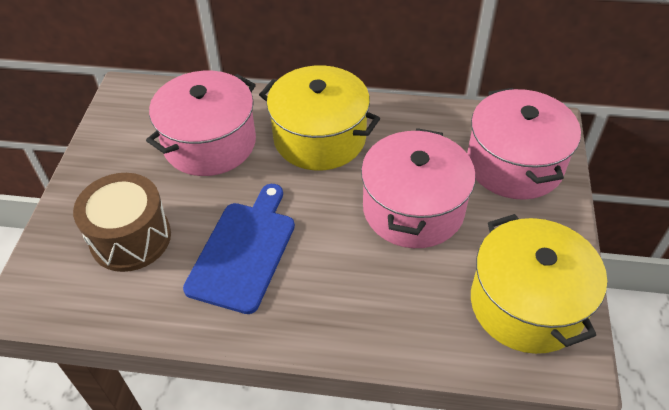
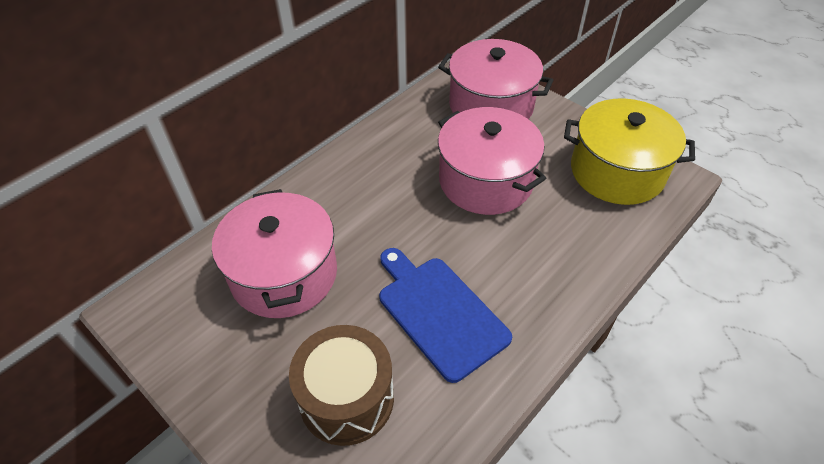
camera: 55 degrees left, 0 degrees up
yellow pot [259,65,380,170] -> none

